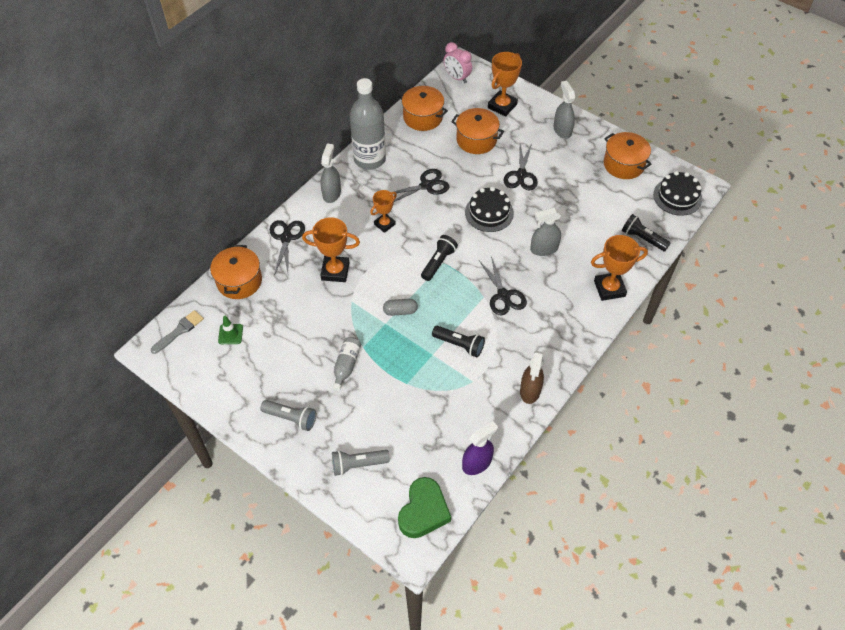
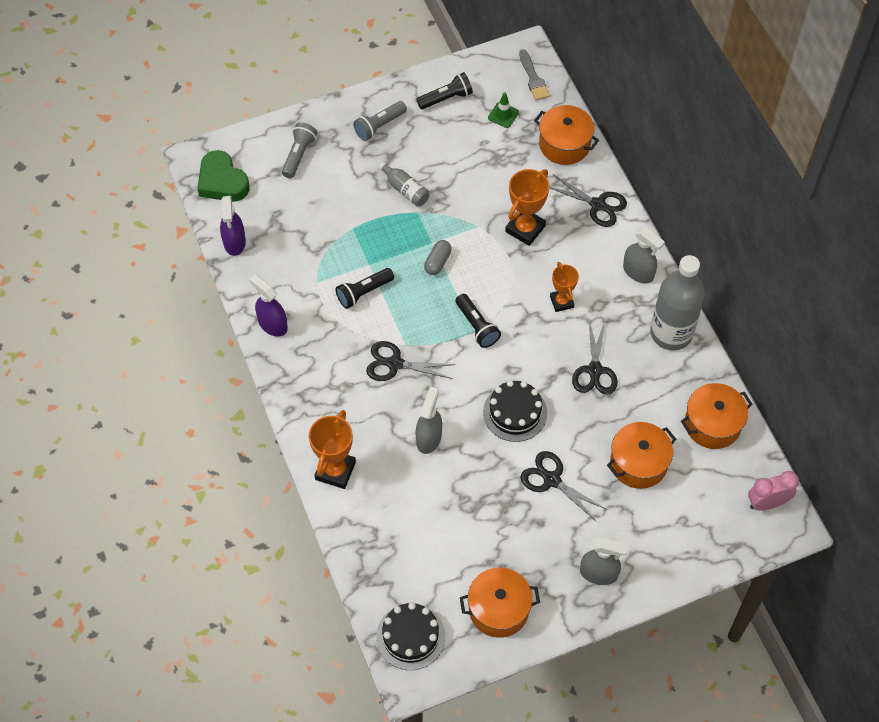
camera: 120 degrees right, 5 degrees up
orange trophy [488,52,522,117] -> none
brown spray bottle [520,351,544,404] -> purple spray bottle [249,274,288,337]
black flashlight [622,214,671,251] -> black flashlight moved to [416,72,473,109]

